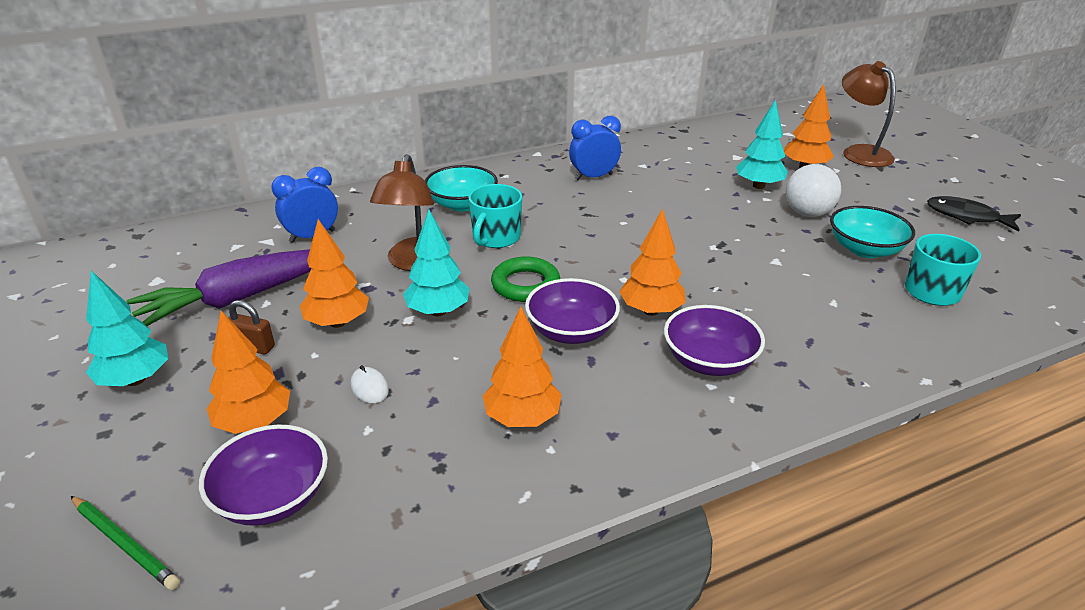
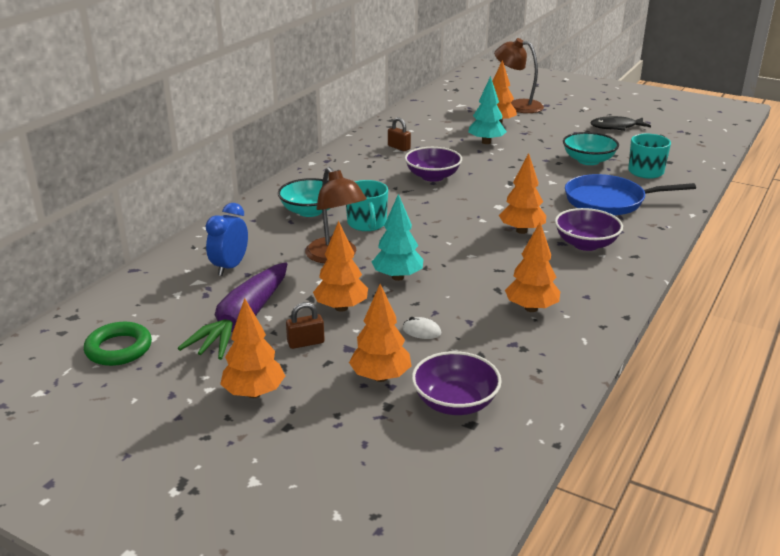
camera: 35 degrees left, 5 degrees down
green pencil [71,496,180,590] -> none
turquoise tree [86,271,168,386] -> orange tree [220,298,285,398]
green ring [491,257,560,302] -> green ring moved to [84,322,152,366]
purple bowl [525,278,620,344] -> purple bowl moved to [405,147,462,182]
blue clock [569,116,621,180] -> none
white ball [786,164,841,217] -> none
none -> brown padlock [388,117,411,151]
none -> blue pan [565,174,696,216]

